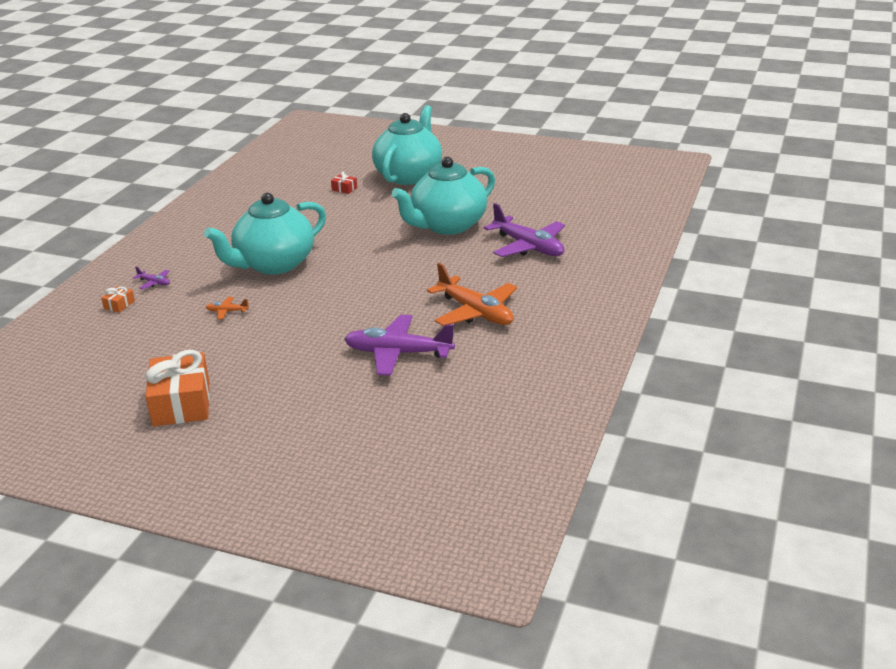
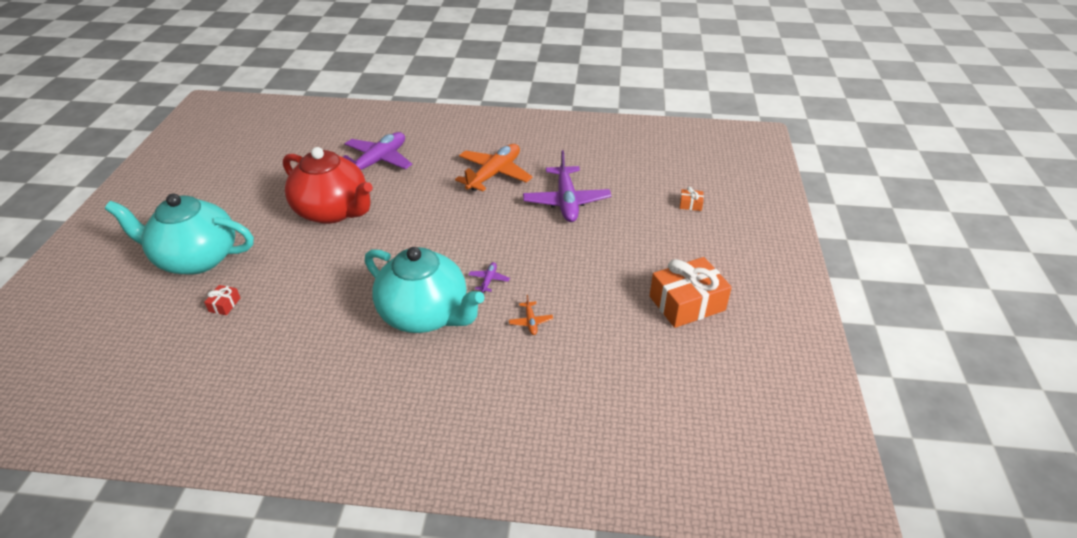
camera: 105 degrees left, 10 degrees up
orange gift [101,286,135,313] -> orange gift moved to [680,187,704,211]
purple plane [133,267,170,289] -> purple plane moved to [468,262,510,292]
turquoise teapot [391,157,495,235] -> red teapot [283,147,373,224]

